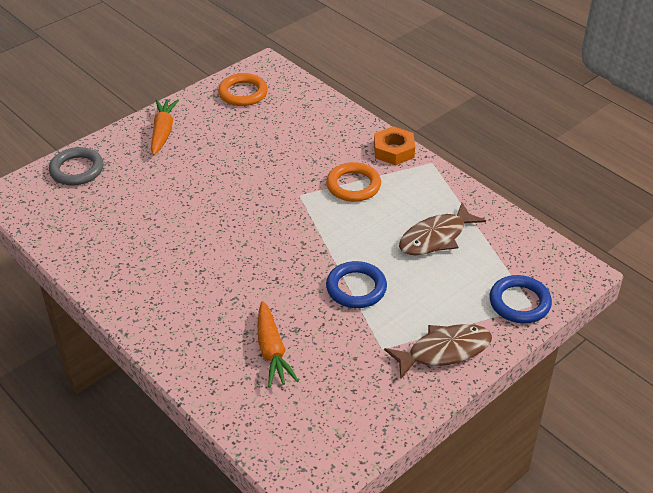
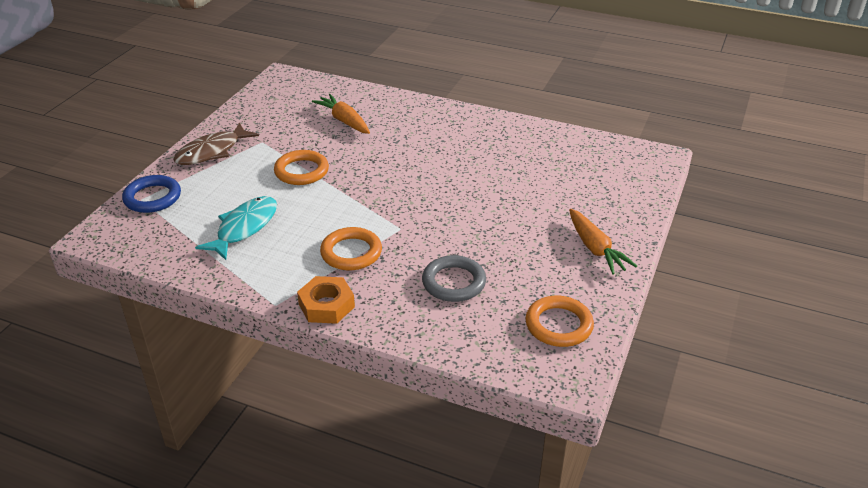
camera: 155 degrees right, 5 degrees down
grey ring [49,147,104,185] -> grey ring moved to [422,255,486,302]
blue ring [326,261,387,308] -> orange ring [274,150,329,185]
brown fish [399,203,486,255] -> turquoise fish [195,196,277,260]

